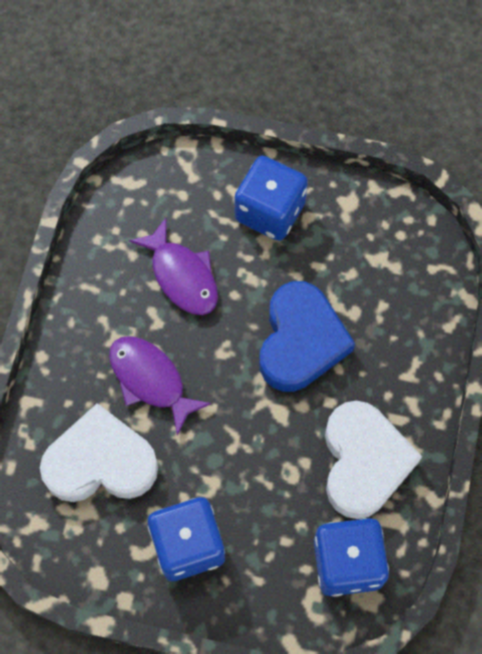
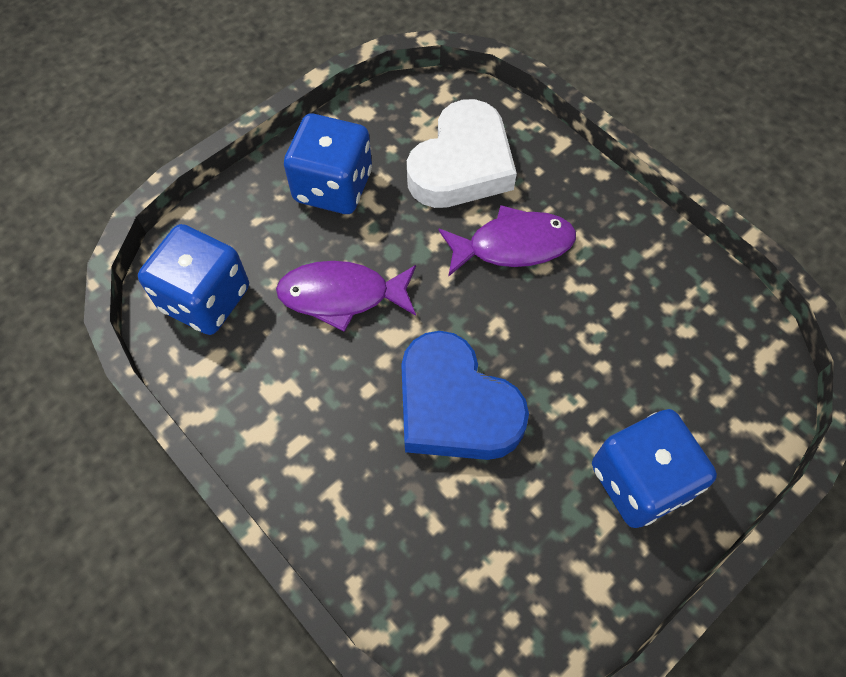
camera: 125 degrees right, 5 degrees down
purple fish [129,218,218,315] -> purple fish moved to [276,261,416,332]
white heart [325,401,422,519] -> none

